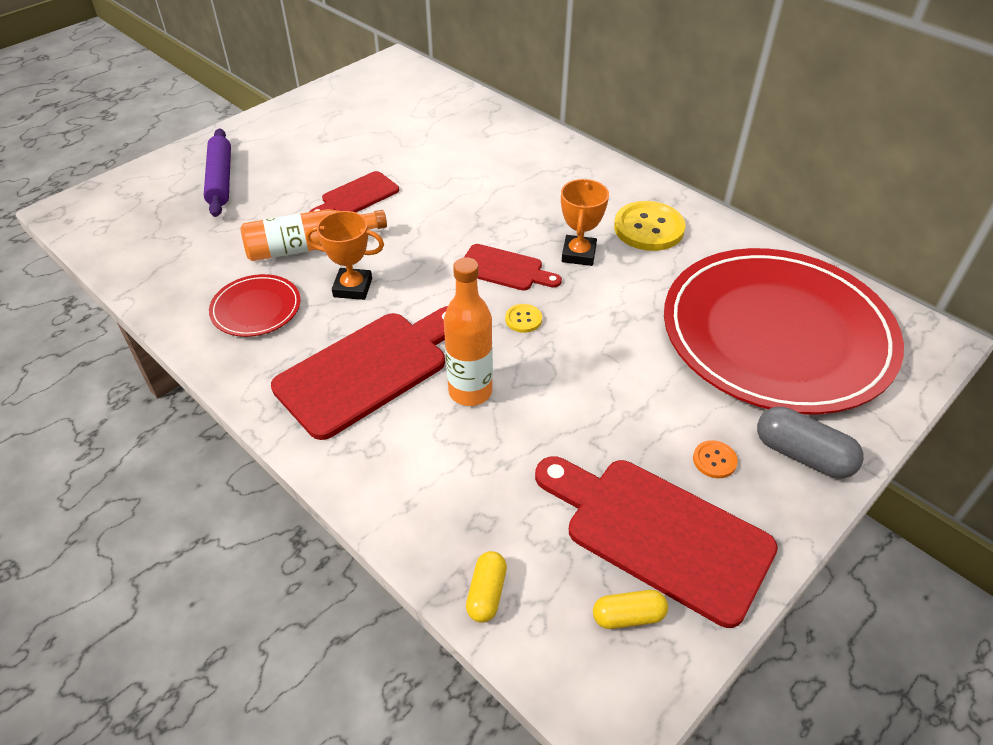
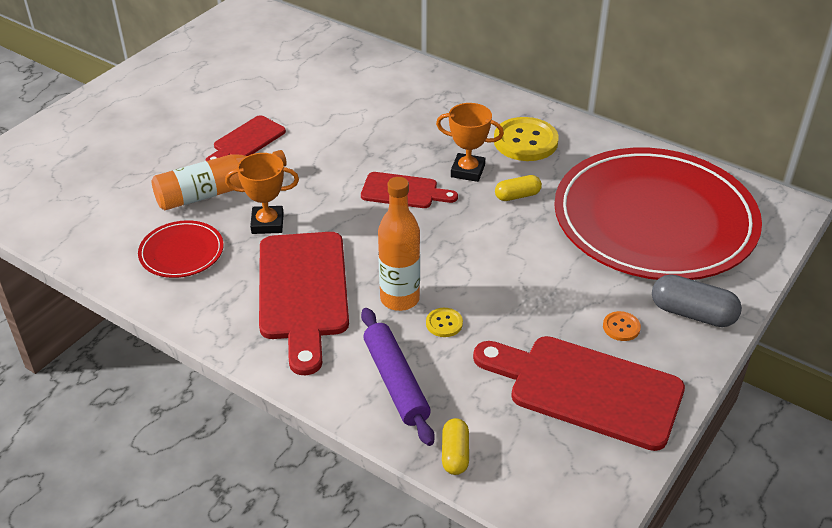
camera: 10 degrees left, 5 degrees down
purple rolling pin [204,128,231,217] -> purple rolling pin moved to [361,308,435,446]
red cutting board [271,306,448,440] -> red cutting board turned 135 degrees clockwise [259,232,349,375]
yellow button [505,304,542,333] -> yellow button moved to [426,308,463,337]
orange trophy [561,179,609,266] -> orange trophy turned 75 degrees counterclockwise [436,103,504,182]
yellow capsule [593,590,668,629] -> yellow capsule moved to [495,175,542,201]

